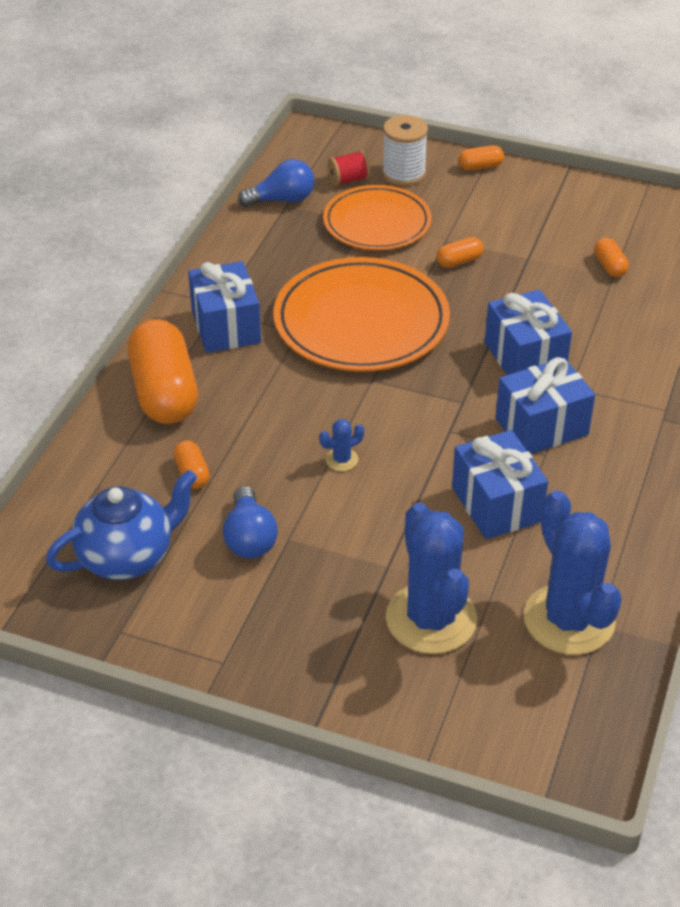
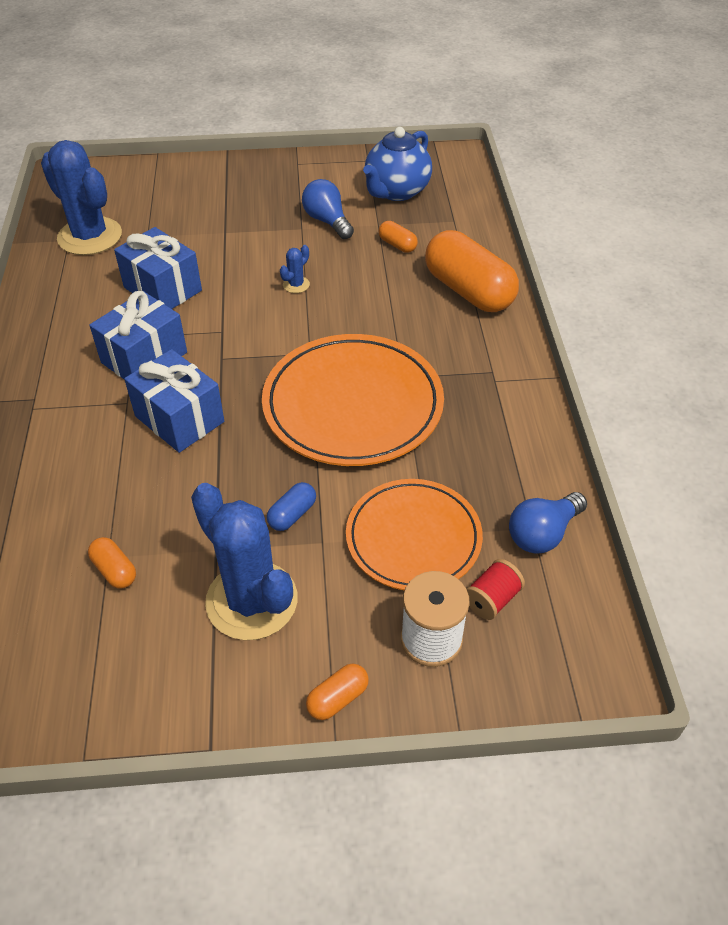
camera: 155 degrees right, 5 degrees up
blue gift [188,261,261,353] -> none
blue cactus [386,502,477,654] -> blue cactus moved to [191,483,297,640]
orange capsule [437,237,484,268] -> blue capsule [267,482,316,531]

